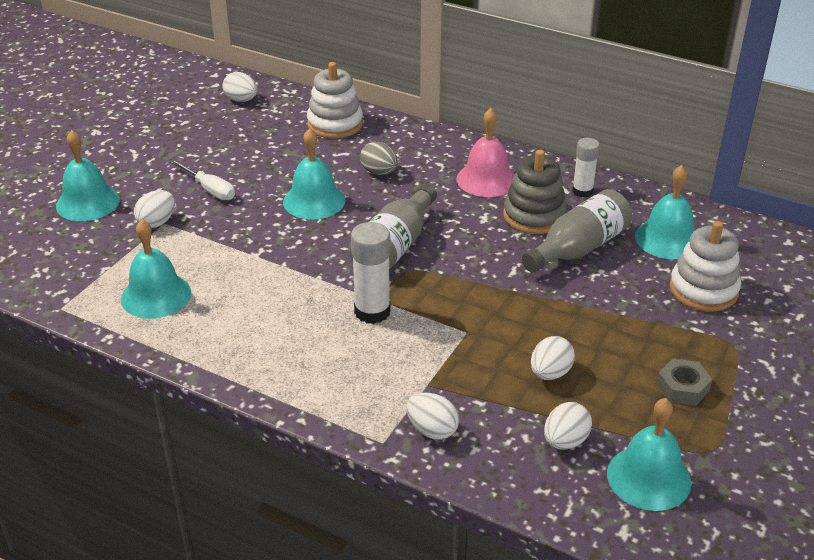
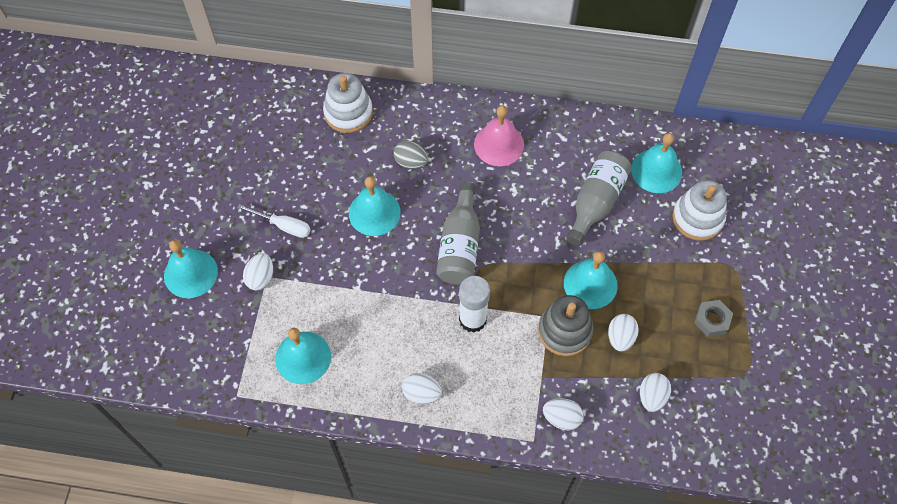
camera: 20 degrees left, 25 degrees up
white egg [223,72,257,102] -> white egg moved to [402,373,442,404]
grey stacking toy [503,150,567,234] -> grey stacking toy moved to [538,295,594,356]
white glue stick [572,138,600,198] -> none
turquoise bell [607,398,691,511] -> turquoise bell moved to [564,251,618,309]

